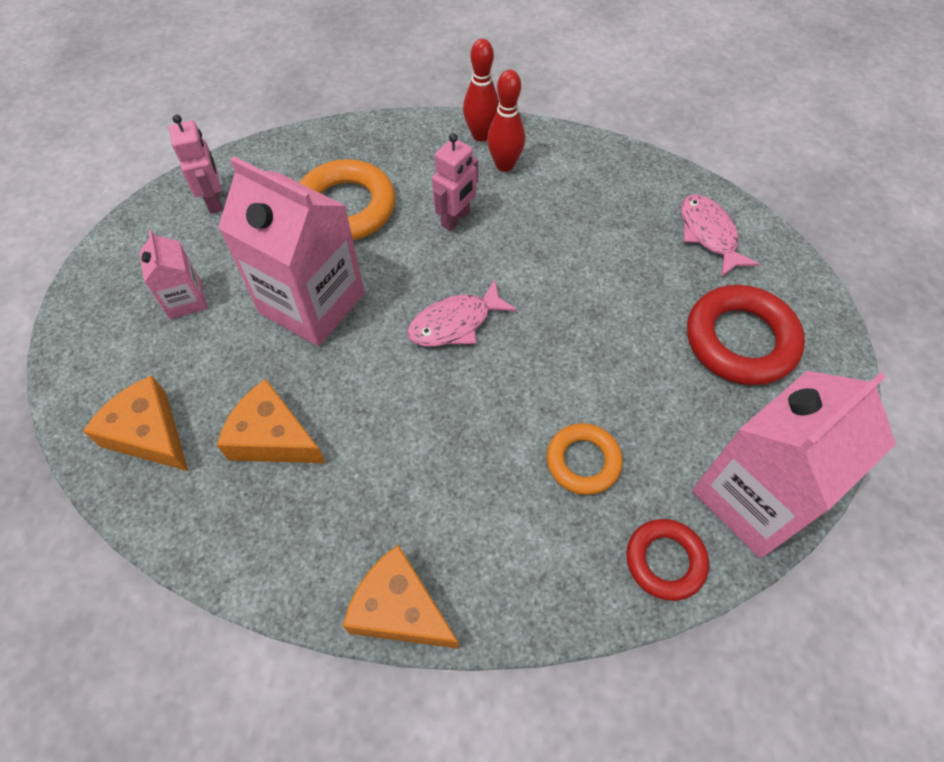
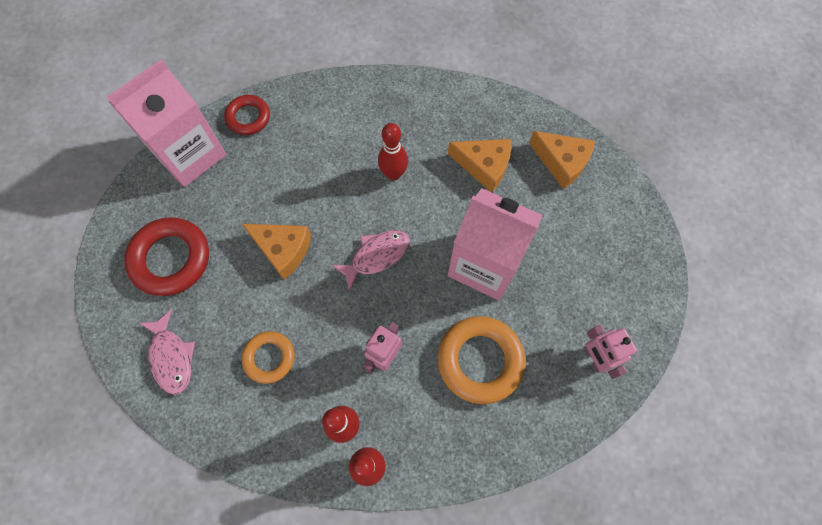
camera: 175 degrees right, 10 degrees up
pink carton [139,230,207,319] -> none
orange cheese [343,545,459,649] -> orange cheese moved to [242,224,311,280]
orange ring [547,423,623,495] -> orange ring moved to [242,331,294,384]
none -> red bowling pin [378,123,408,181]

